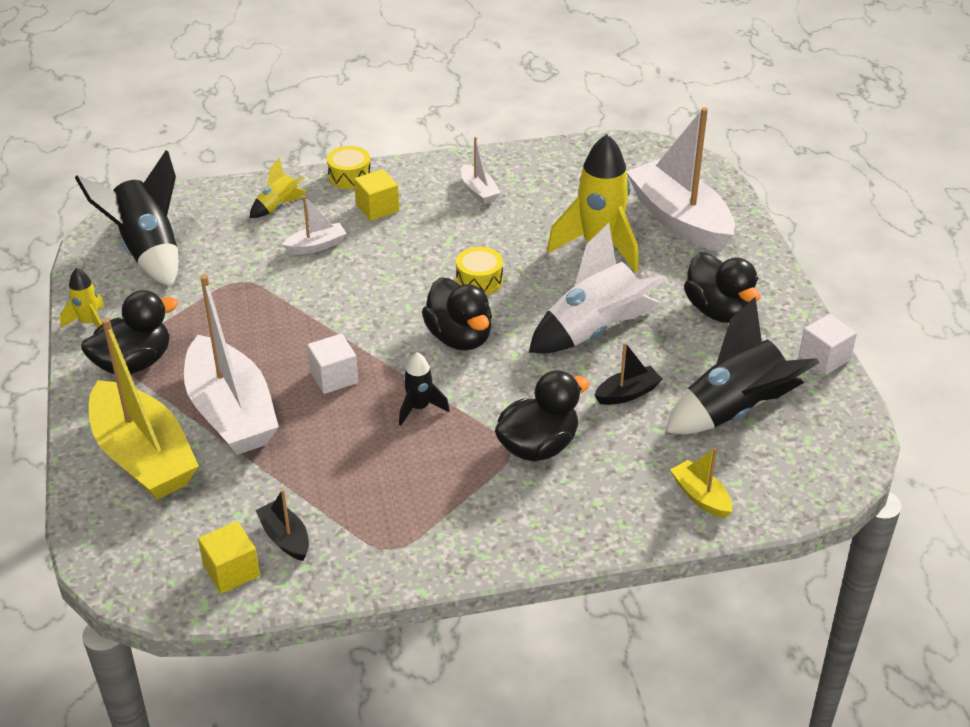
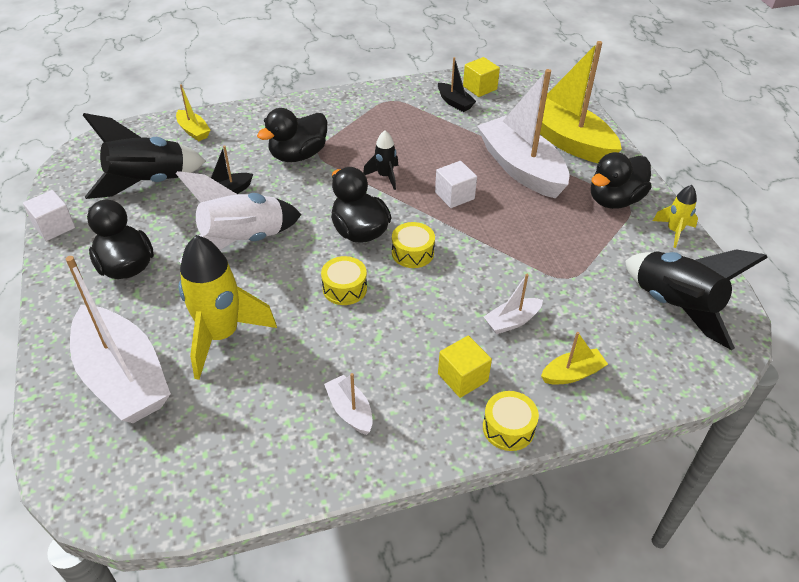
camera: 175 degrees right, 5 degrees up
yellow rocket [250,158,308,218] -> yellow boat [541,332,608,384]
none -> yellow drum [392,222,435,268]

